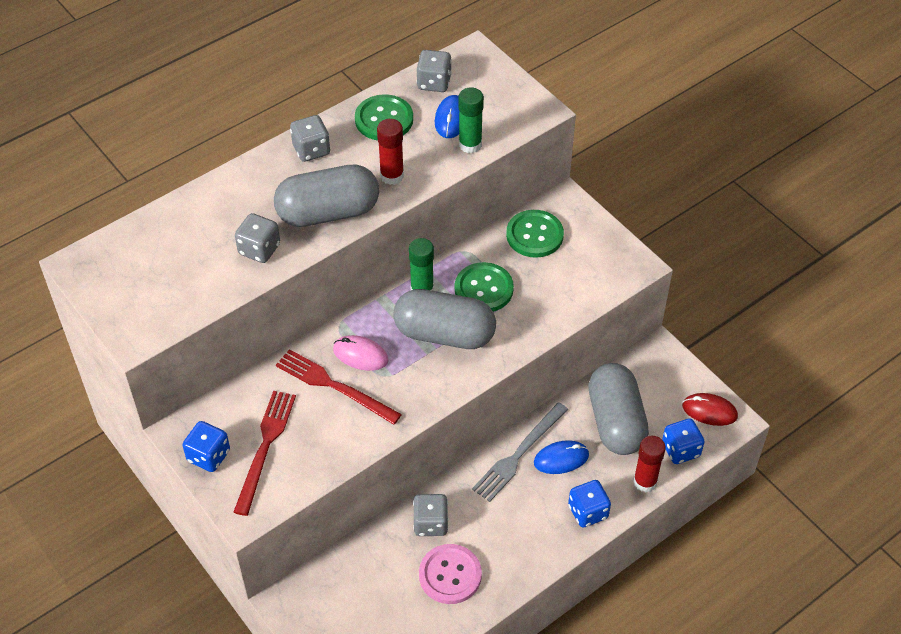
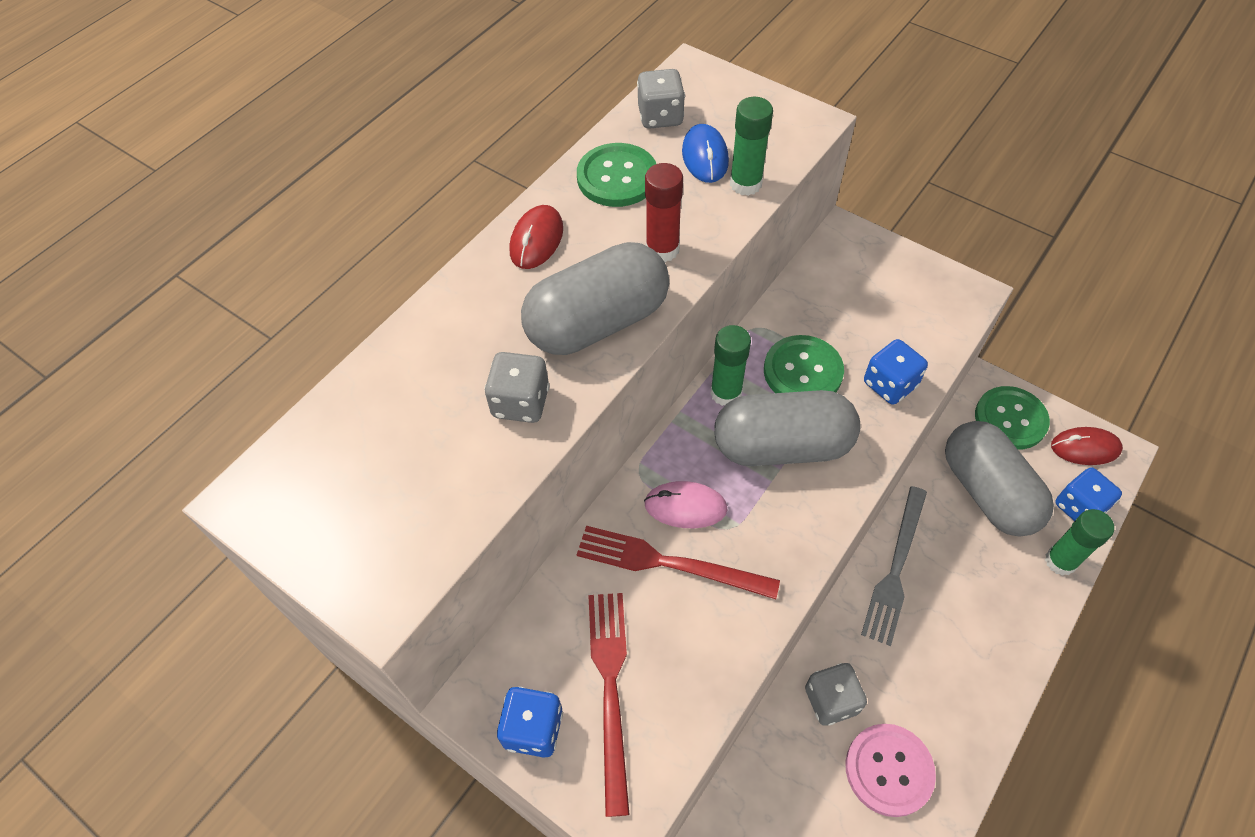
camera: 15 degrees left, 5 degrees up
grey dice [290,115,330,162] -> red mouse [509,205,563,269]
green button [506,210,564,258] -> green button moved to [975,386,1050,450]
blue mouse [534,440,589,474] -> none
blue dice [568,480,611,527] -> blue dice moved to [864,339,928,405]
red glue stick [633,436,666,492] -> green glue stick [1045,509,1114,576]

